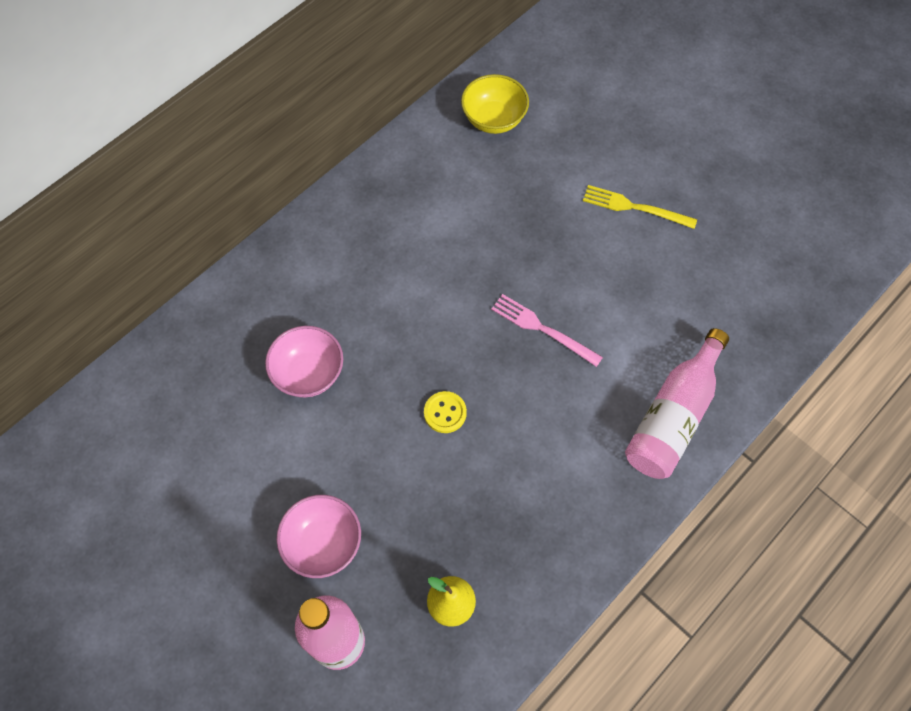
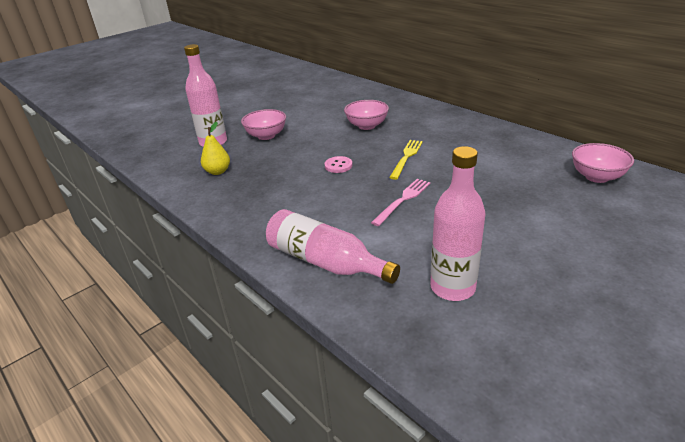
camera: 95 degrees right, 30 degrees down
yellow button [424,391,467,433] -> pink button [325,156,352,173]
yellow bowl [461,74,529,134] -> pink bowl [572,143,634,183]
yellow fork [583,185,697,229] -> yellow fork moved to [389,140,423,180]
none -> pink bottle [430,146,486,301]

